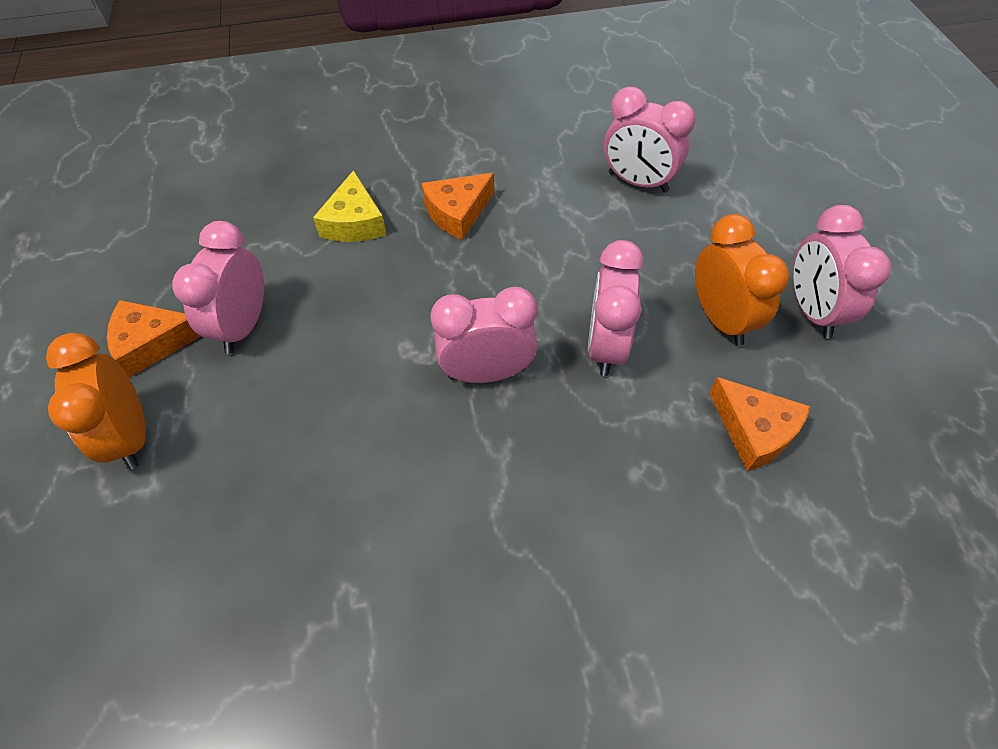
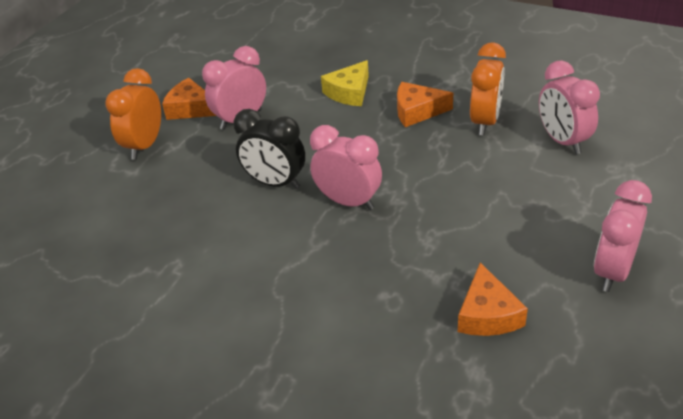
camera: 40 degrees right, 15 degrees down
pink clock [588,240,644,376] -> none
orange clock [695,214,789,346] -> orange clock moved to [470,42,506,135]
none -> black clock [233,109,305,189]

